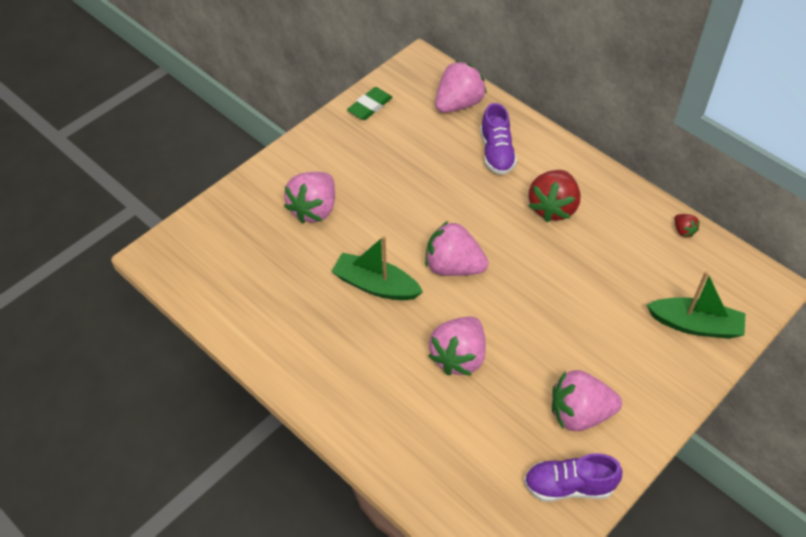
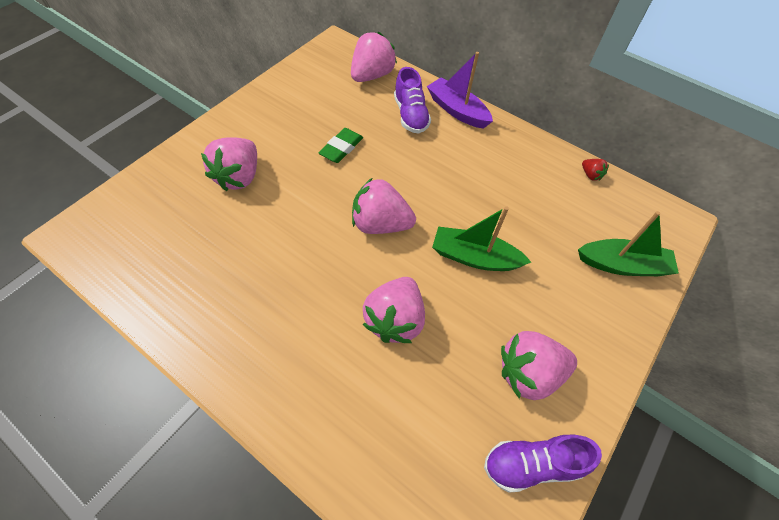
camera: 10 degrees left, 5 degrees up
green boat [331,236,423,300] -> green boat moved to [432,206,531,271]
green eraser [347,87,393,120] -> green eraser moved to [319,128,363,163]
red strawberry [529,170,581,222] -> none
none -> purple boat [427,52,493,129]

